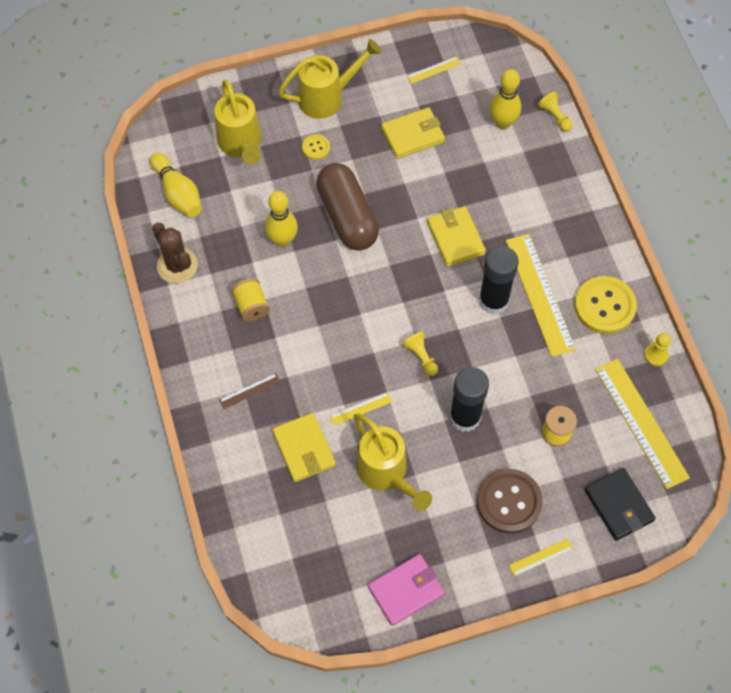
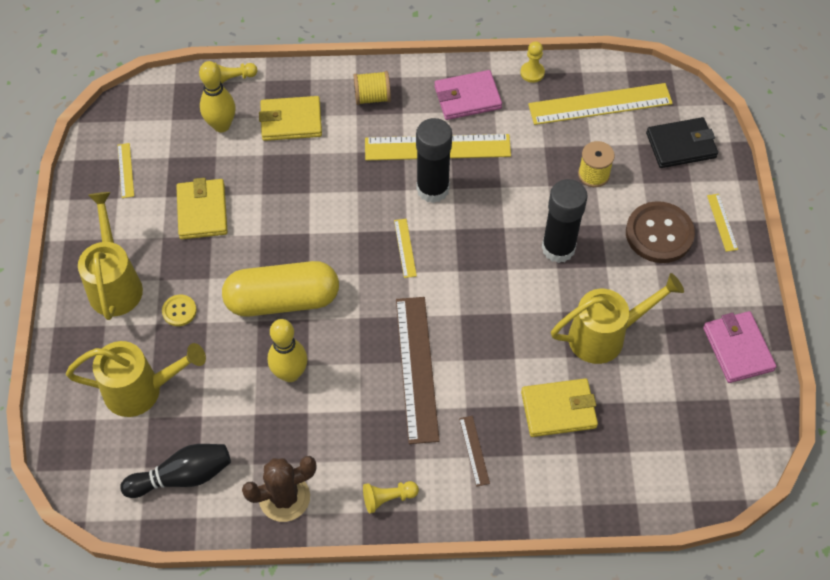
camera: 75 degrees left, 5 degrees down
yellow bowling pin [150,152,202,217] -> black bowling pin [120,444,231,498]
yellow spool [231,278,270,322] -> yellow spool moved to [354,71,391,105]
brown capsule [316,163,379,251] -> yellow capsule [222,261,339,317]
yellow ruler [330,392,392,426] -> yellow ruler moved to [394,219,417,278]
yellow pawn [402,332,438,376] -> yellow pawn moved to [363,481,419,513]
yellow wallet [427,206,486,267] -> yellow wallet moved to [259,96,322,141]
yellow button [575,276,637,334] -> pink wallet [434,70,502,120]
none -> brown ruler [396,297,440,444]

